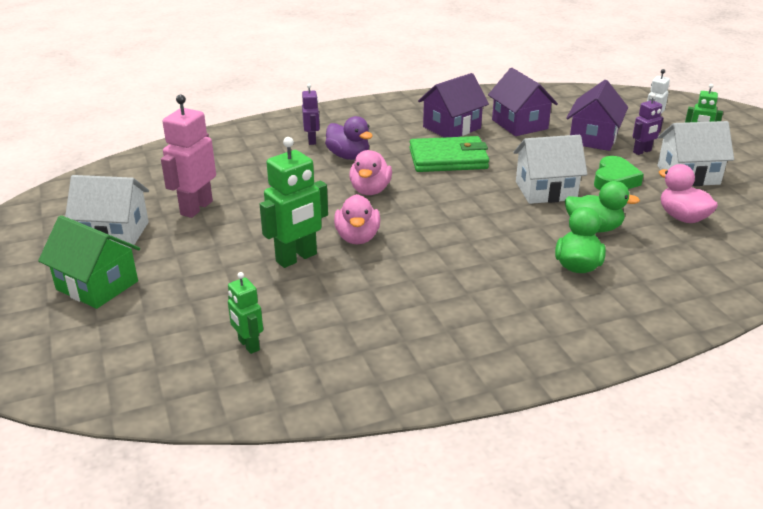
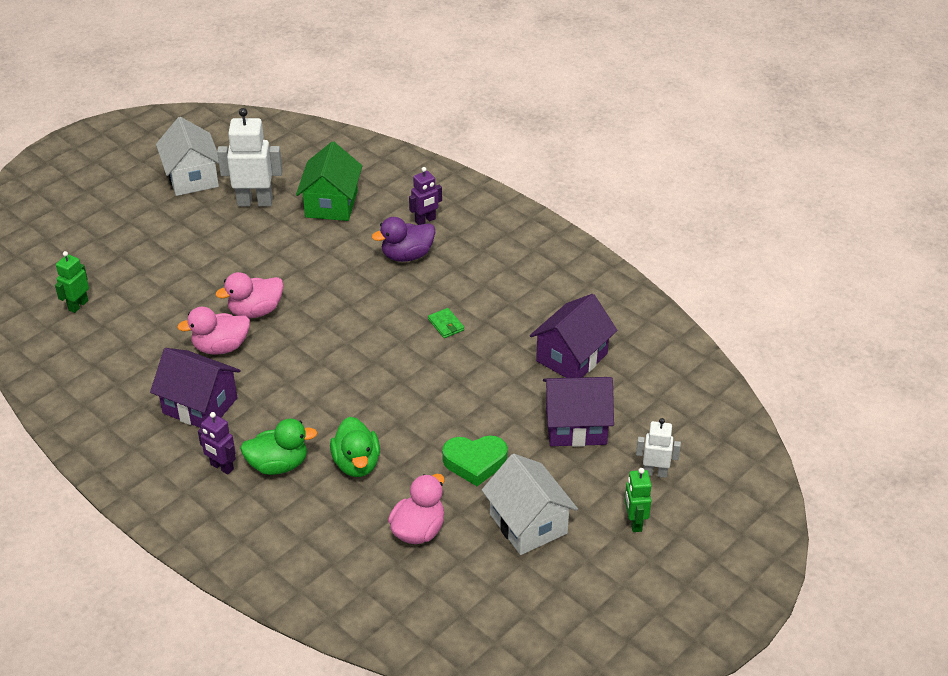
camera: 65 degrees right, 10 degrees up
green house [38,215,140,309] -> green house moved to [296,142,362,221]
pink robot [161,95,216,218] -> white robot [217,108,283,206]
green robot [260,137,328,268] -> none
purple duck [325,116,373,160] -> purple duck turned 45 degrees clockwise [372,217,436,262]
pink duck [349,150,392,195] -> pink duck moved to [177,307,250,355]
green wallet [409,136,489,172] -> green wallet [428,308,464,338], size x0.40
purple house [418,73,489,137] -> purple house moved to [150,348,241,428]
white house [514,135,587,204] -> none
purple robot [633,93,664,155] -> purple robot moved to [198,412,236,475]

